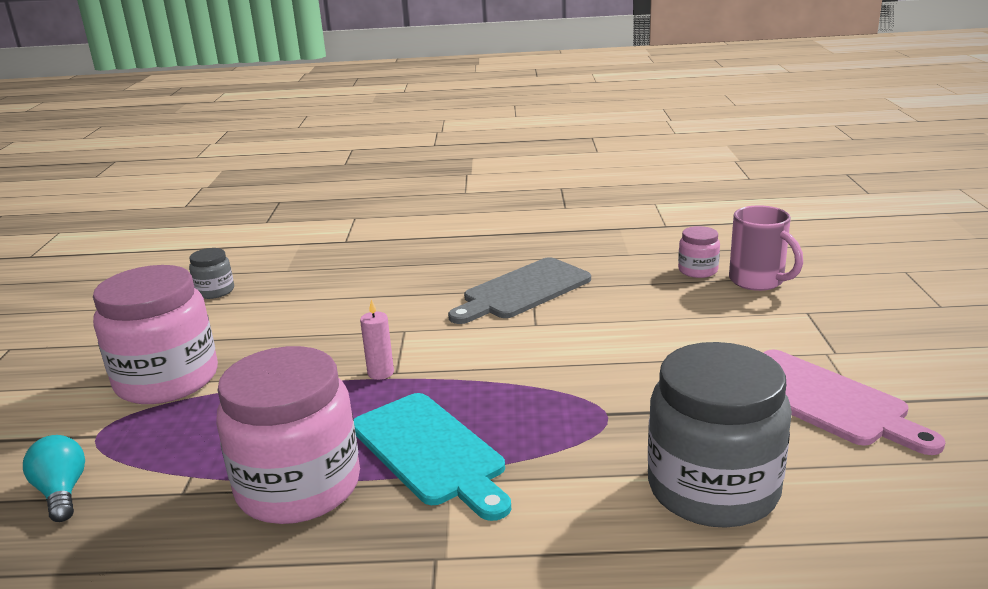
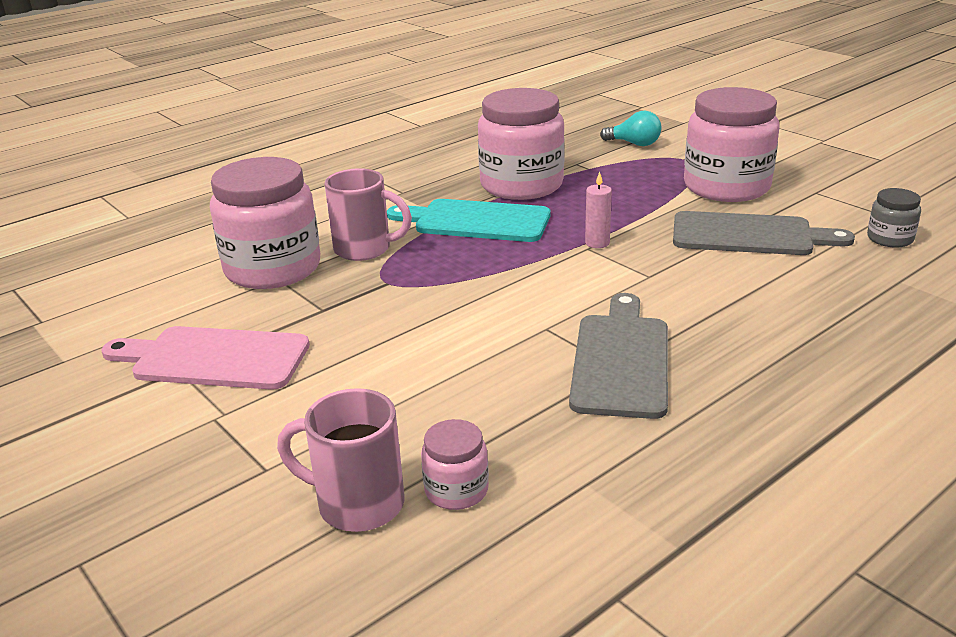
camera: 140 degrees right, 5 degrees up
grey jar [648,342,792,528] -> pink jar [210,157,320,289]
none -> pink mug [325,168,412,261]
none -> grey cutting board [673,211,855,255]

